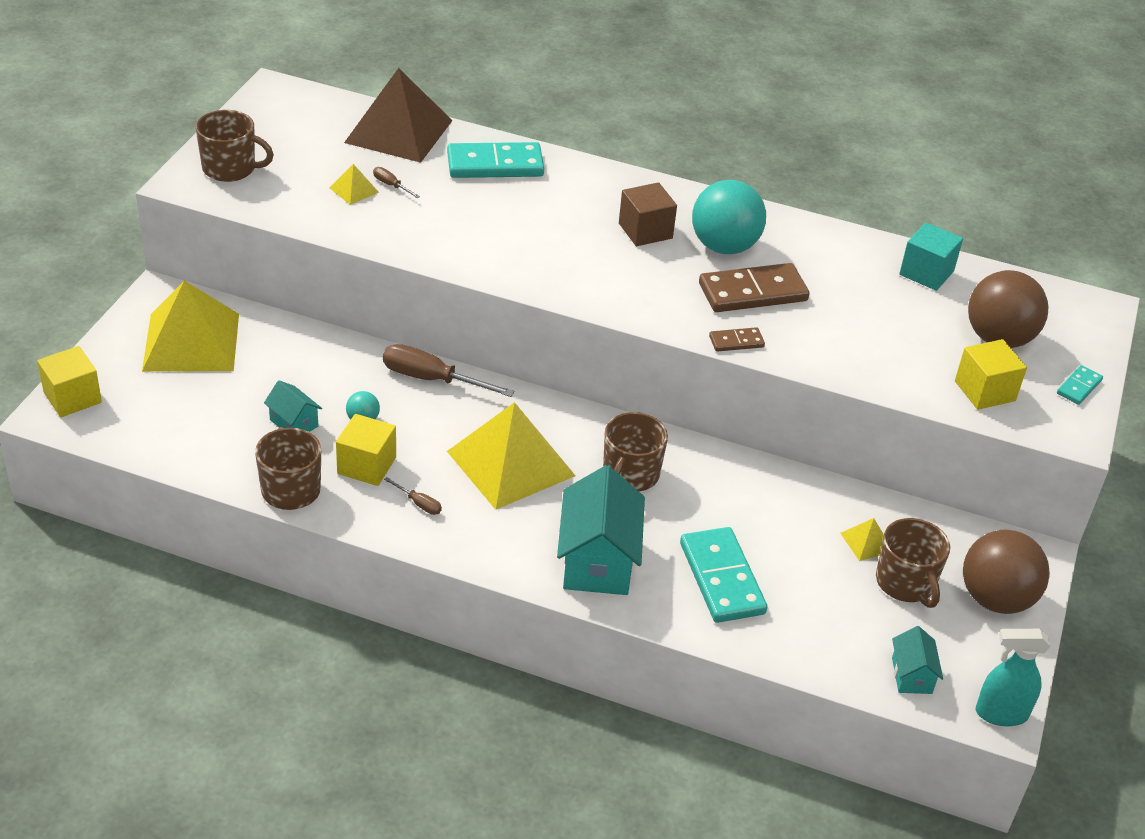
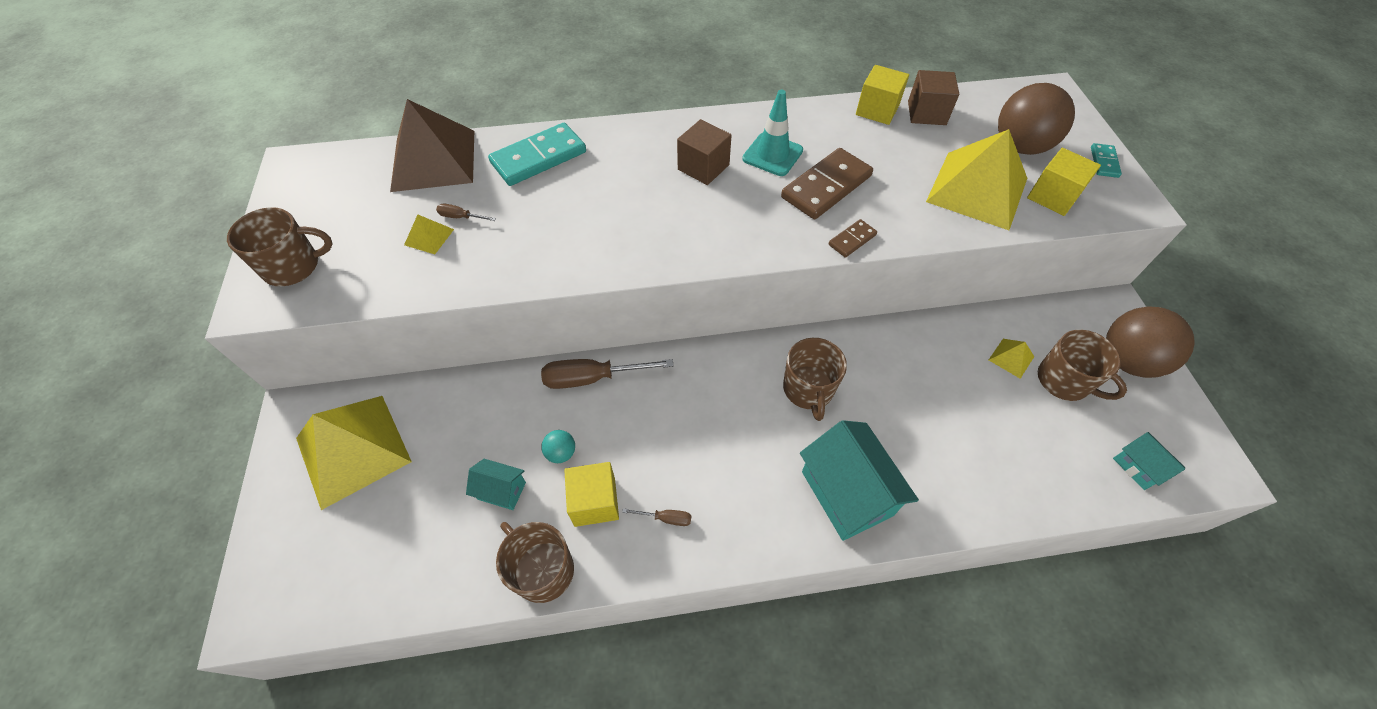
camera: 25 degrees left, 15 degrees up
yellow cube [37,346,102,417] -> yellow cube moved to [856,65,909,125]
yellow pyramid [447,402,576,510] -> yellow pyramid moved to [926,129,1027,230]
turquoise domino [680,527,767,623] -> none
turquoise ball [692,180,766,254] -> turquoise traffic cone [742,90,803,176]
turquoise cube [899,222,963,291] -> brown cube [908,70,959,125]
turquoise spray bottle [976,629,1051,726] -> none

